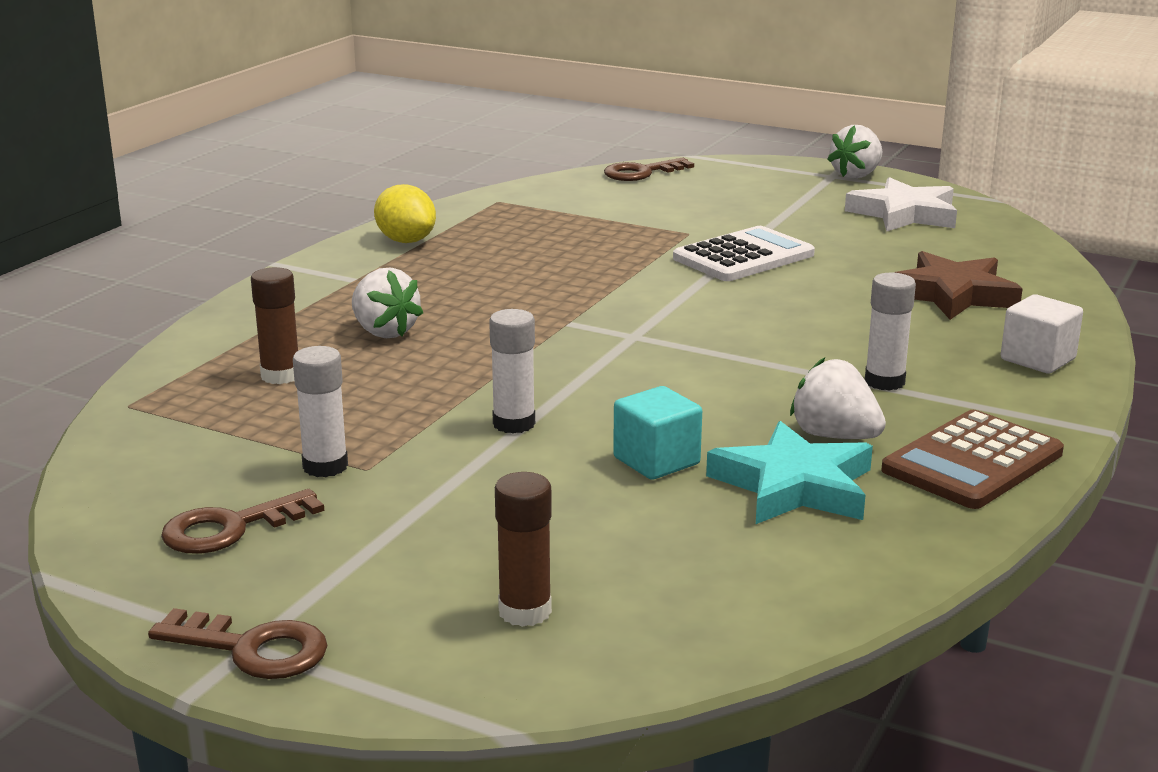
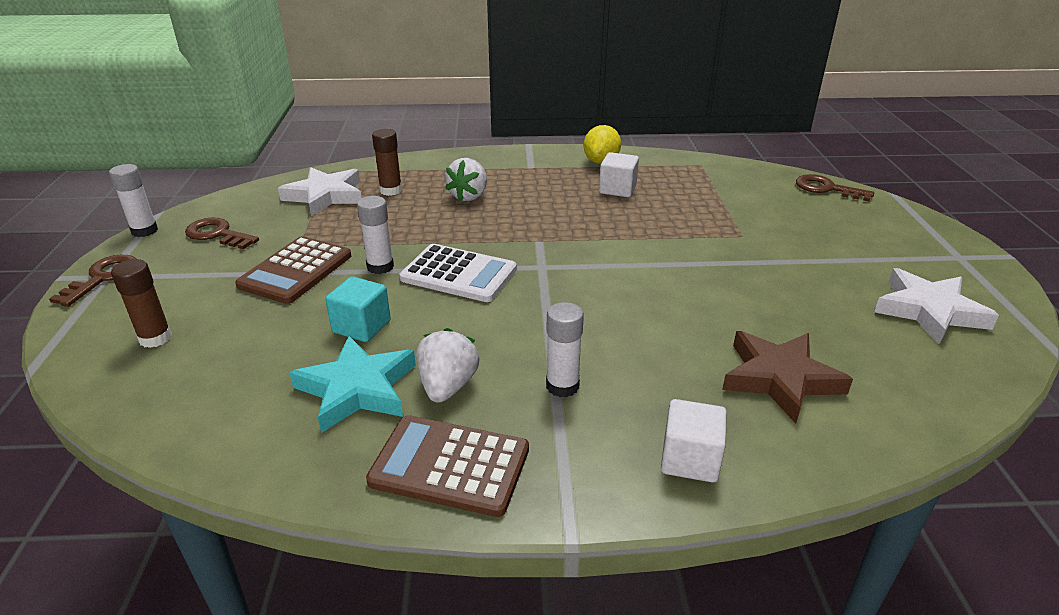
camera: 60 degrees right, 10 degrees up
brown key [148,608,328,679] -> brown key turned 150 degrees counterclockwise [49,255,136,307]
white glue stick [293,346,348,477] -> white glue stick moved to [109,164,158,237]
white calculator [673,226,815,281] -> white calculator moved to [400,244,517,302]
white strawberry [827,125,882,179] -> none
none -> brown calculator [235,236,351,304]
none -> white star [278,167,362,216]
none -> white cube [599,152,639,197]

